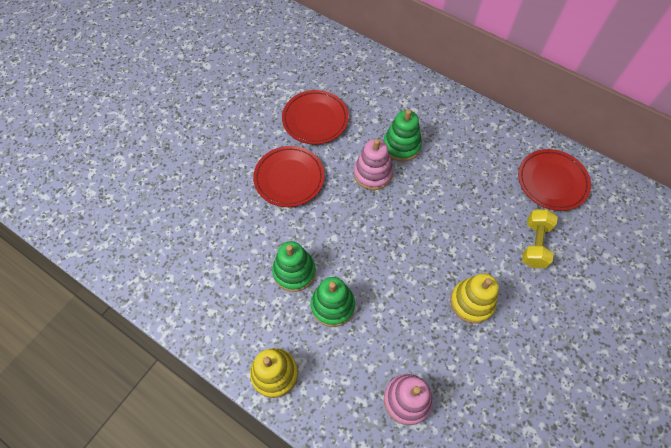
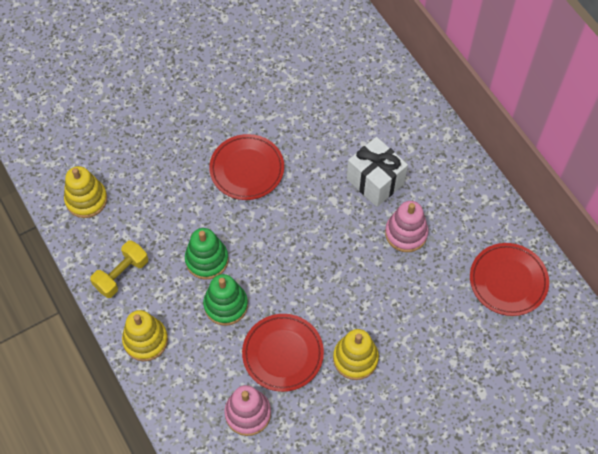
camera: 25 degrees right, 0 degrees up
red plate [282,90,349,144] -> red plate moved to [242,314,324,392]
pink stacking toy [354,139,393,190] -> pink stacking toy moved to [385,201,429,252]
green stacking toy [384,109,422,162] -> white gift [347,137,408,207]
yellow dumbbell [522,209,558,268] -> yellow dumbbell moved to [90,240,148,298]
none -> yellow stacking toy [64,166,107,218]

